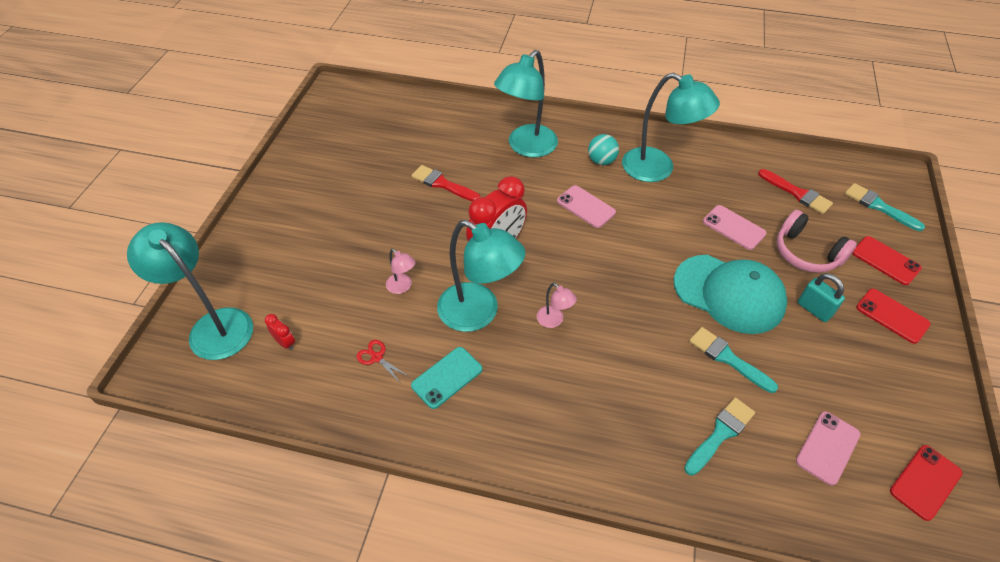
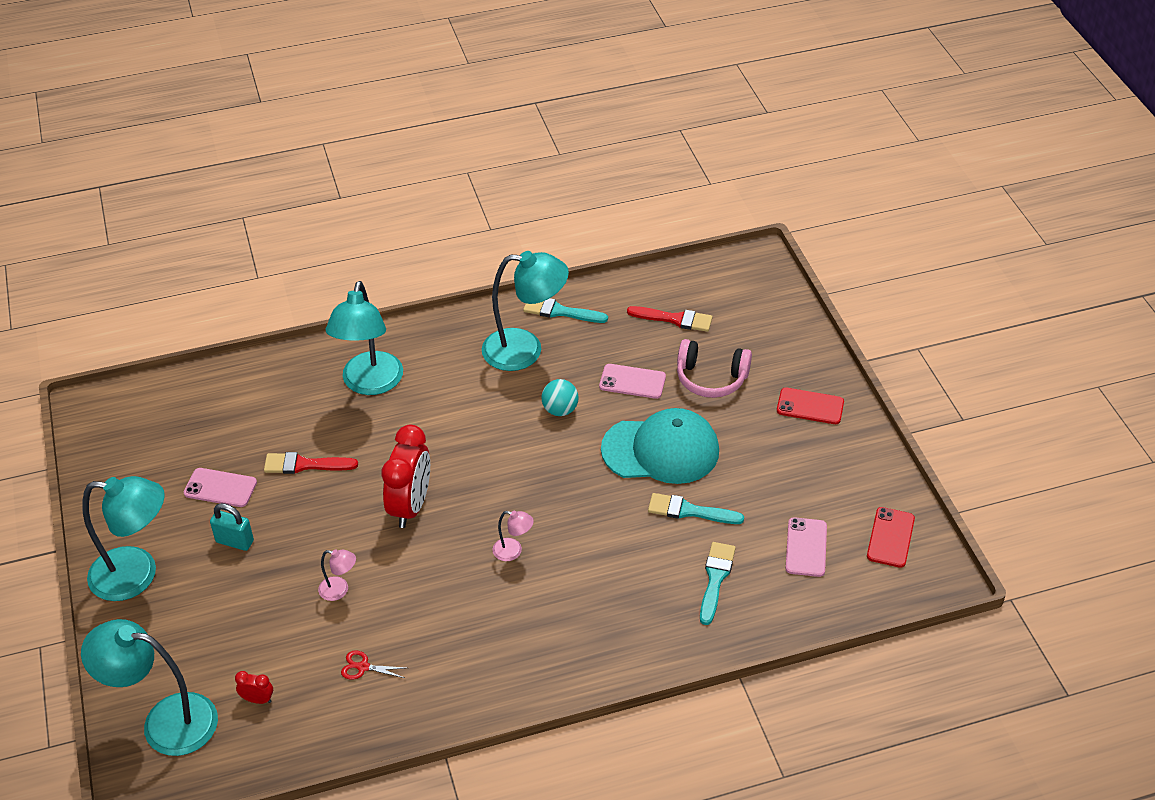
camera: 30 degrees left, 5 degrees down
turquoise phone [411,347,483,409] -> none
turquoise lamp [437,220,526,332] -> turquoise lamp moved to [82,476,165,601]
pink phone [557,185,616,228] -> pink phone moved to [184,468,257,507]
turquoise ball [588,134,619,165] -> turquoise ball moved to [541,379,579,416]
turquoise padlock [798,273,845,322] -> turquoise padlock moved to [210,503,254,551]
turquoise brush [845,183,925,231] -> turquoise brush moved to [523,298,608,323]
red phone [852,236,922,285] -> none

